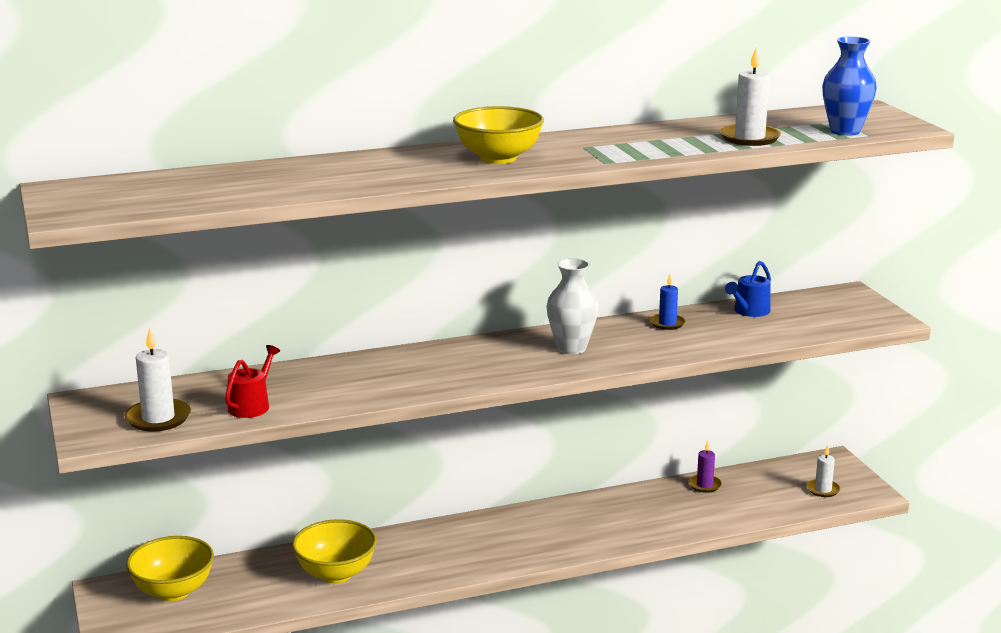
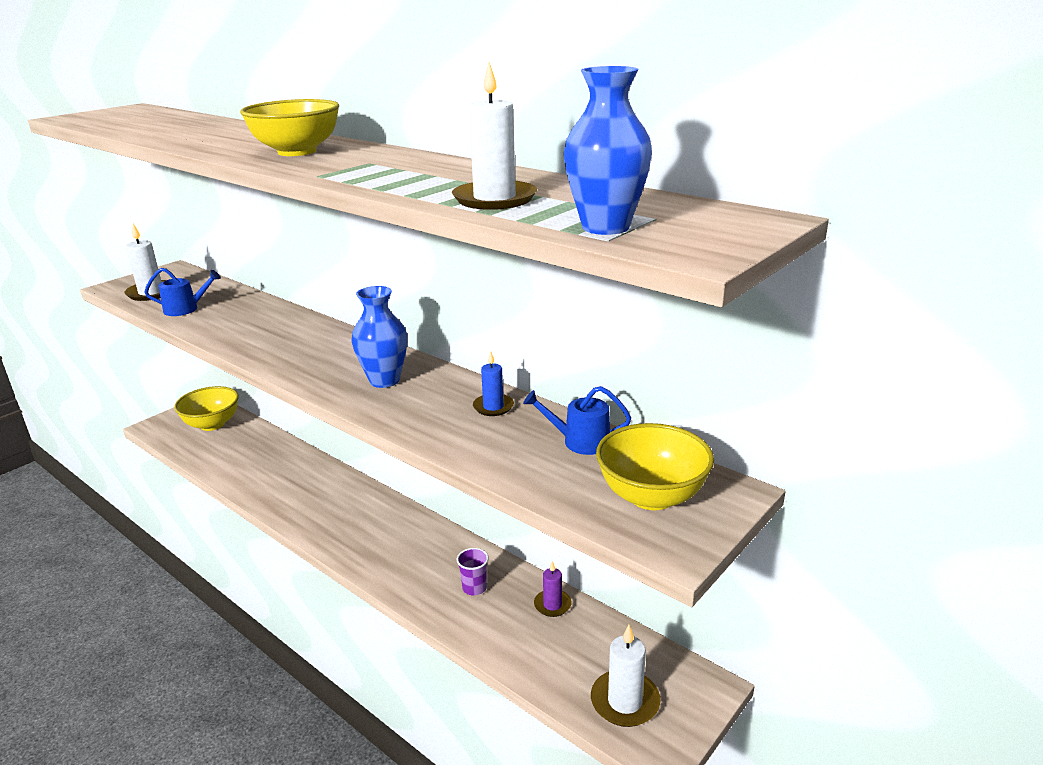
camera: 60 degrees right, 5 degrees up
red watering can [225,345,280,418] -> blue watering can [144,268,221,316]
yellow bowl [292,519,377,583] -> yellow bowl moved to [596,423,714,510]
white vase [546,258,599,354] -> blue vase [352,286,407,388]
white candle [807,445,841,497] -> white candle [591,625,660,727], size x1.59
none -> purple cup [457,548,489,595]

